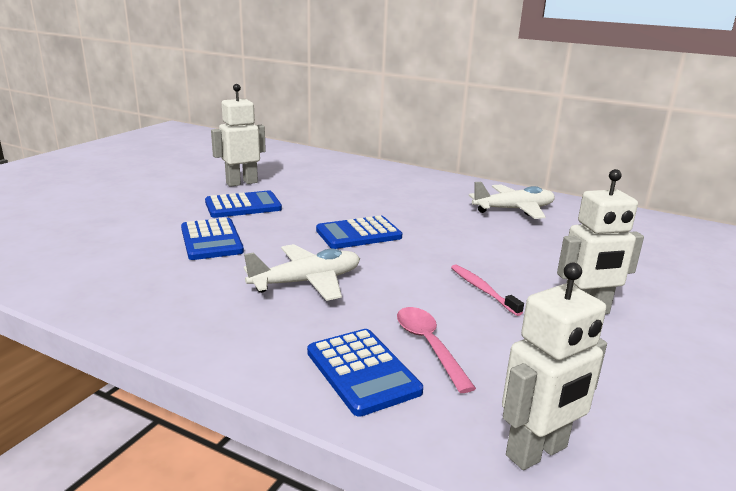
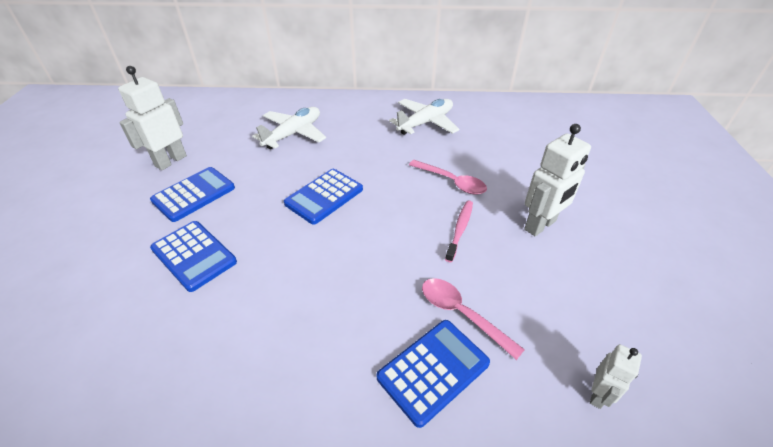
camera: 25 degrees left, 20 degrees up
white plane [244,244,360,301] -> white plane moved to [252,107,326,149]
blue calculator [307,329,423,417] -> blue calculator turned 75 degrees counterclockwise [377,320,490,428]
pink toothbrush [451,264,524,316] -> pink toothbrush turned 75 degrees clockwise [445,201,473,262]
white robot [502,263,607,470] -> white robot [590,344,642,409], size x0.56
none -> pink spoon [409,160,487,195]

